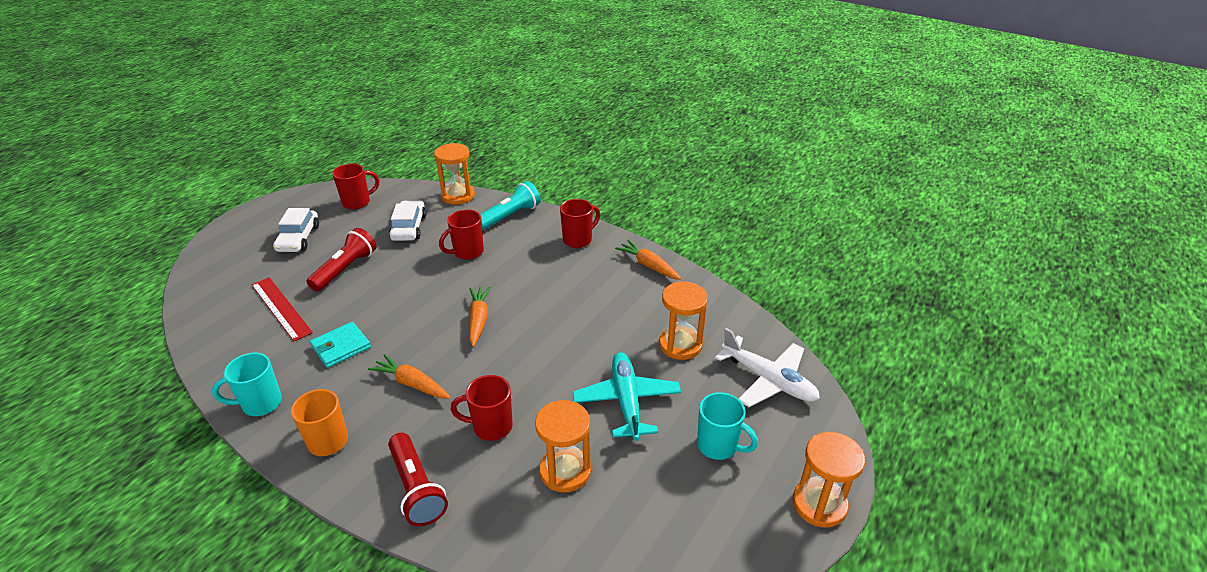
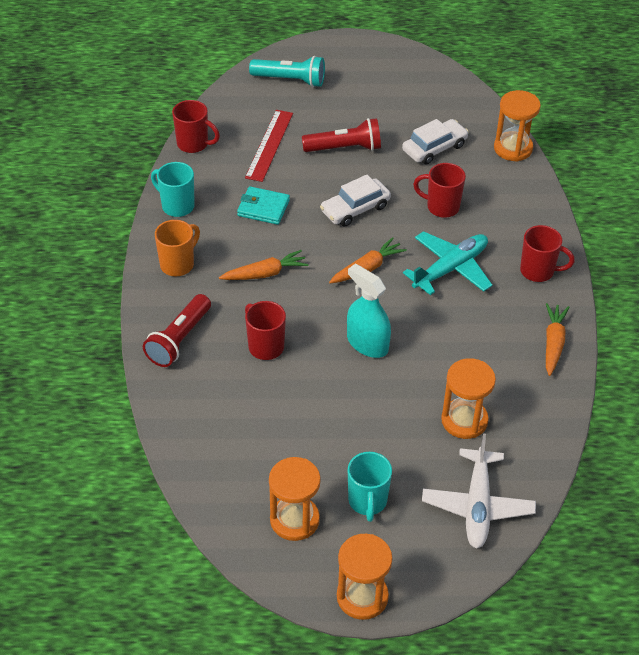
camera: 55 degrees right, 10 degrees up
white car [273,208,319,252] -> white car moved to [320,175,391,226]
red mug [332,163,379,210] -> red mug moved to [172,100,220,153]
orange carrot [368,354,451,399] -> orange carrot turned 75 degrees clockwise [219,250,309,280]
turquoise flashlight [480,181,541,230] -> turquoise flashlight moved to [249,56,325,87]
orange hourglass [535,400,591,493] -> orange hourglass moved to [269,457,321,541]
turquoise plane [572,352,681,441] -> turquoise plane moved to [403,231,492,295]
none -> turquoise spray bottle [347,263,391,358]

